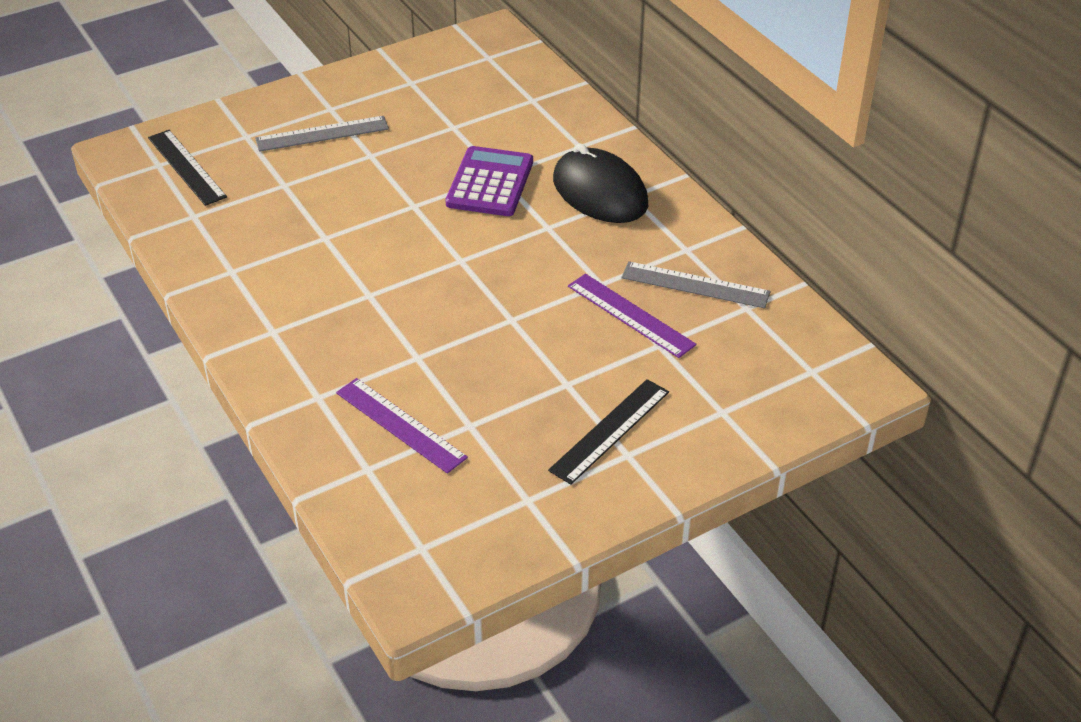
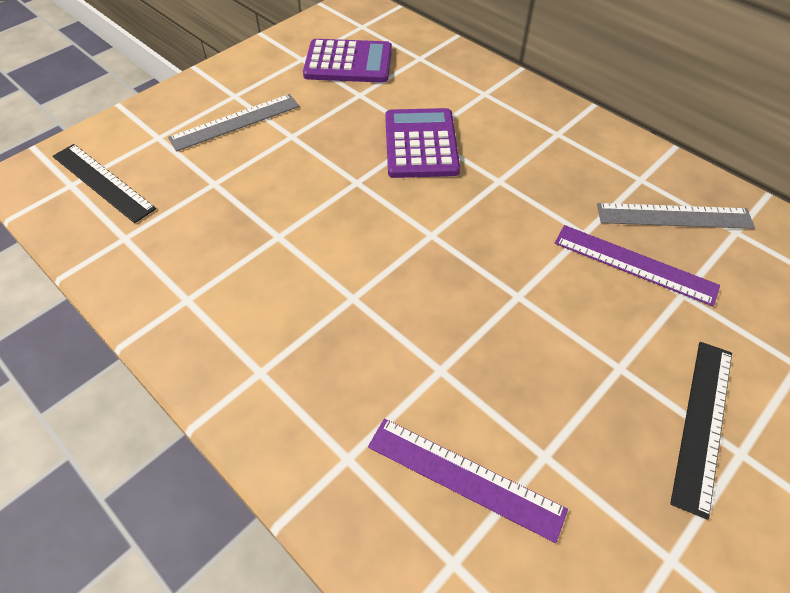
camera: 15 degrees left, 10 degrees up
black mouse [553,143,648,223] -> none
none -> purple calculator [303,39,392,83]

